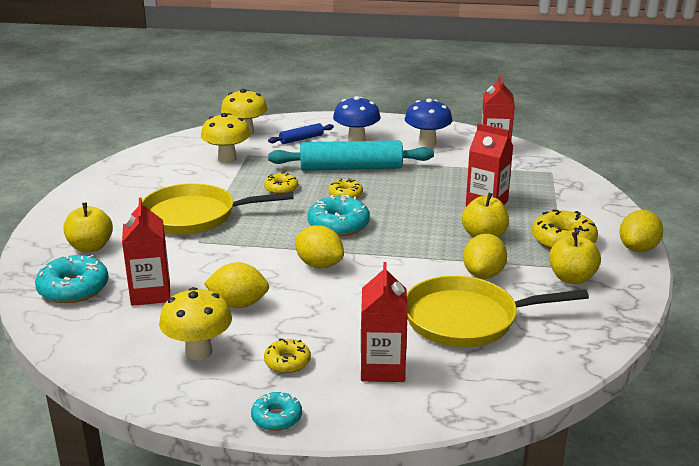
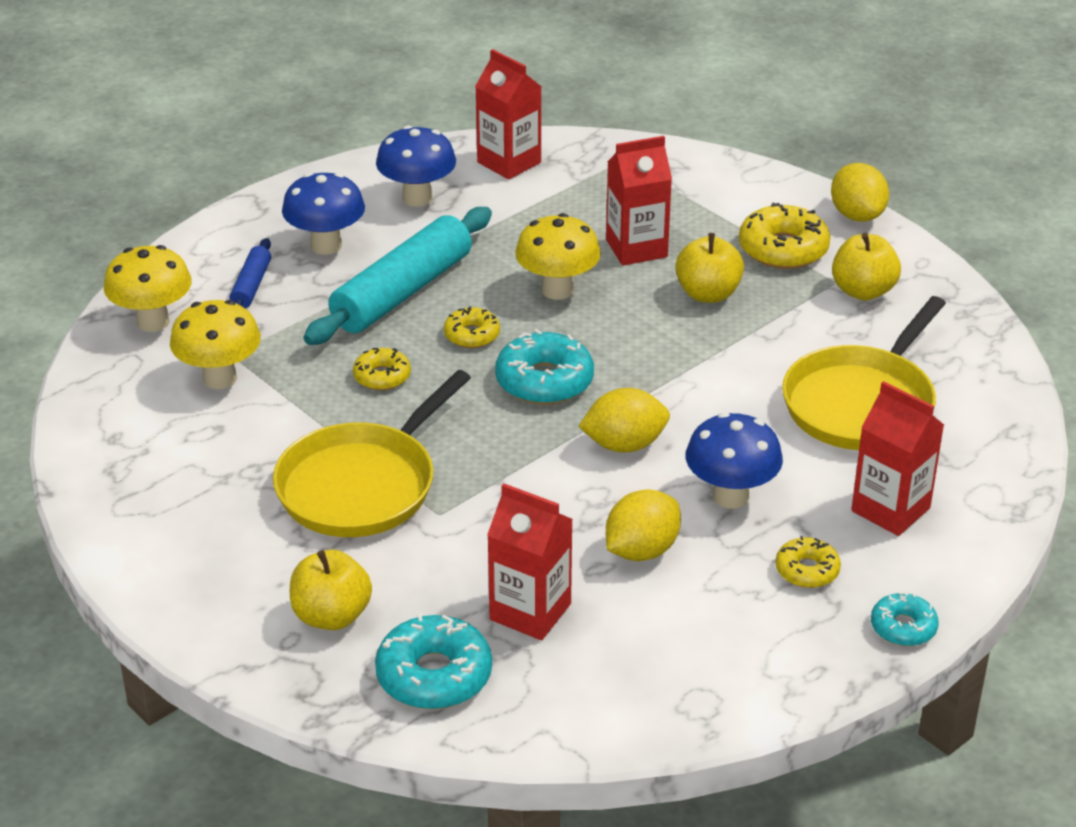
camera: 50 degrees left, 10 degrees up
yellow mushroom [159,287,232,360] -> yellow mushroom moved to [515,213,601,300]
yellow lemon [463,234,507,279] -> none
none -> blue mushroom [686,412,783,509]

